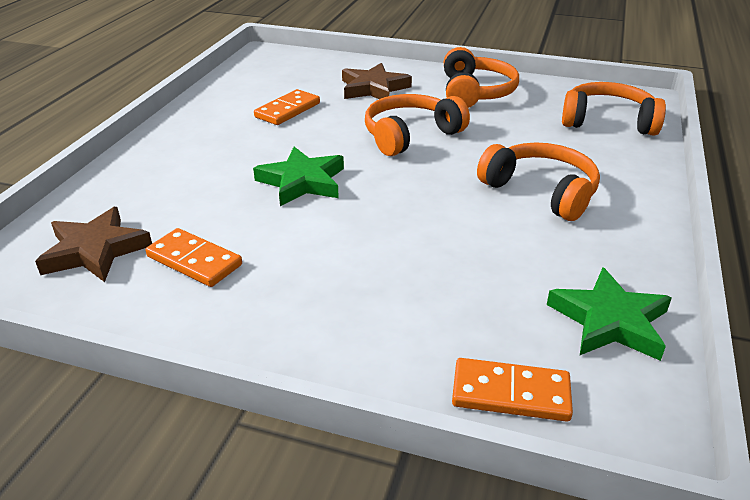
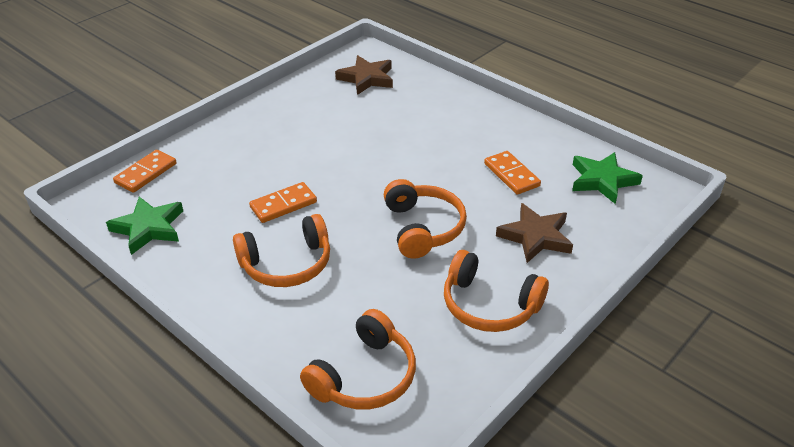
camera: 115 degrees right, 5 degrees up
orange domino [146,228,242,287] -> orange domino moved to [249,182,317,223]
green star [253,147,344,206] -> green star moved to [572,152,643,204]

